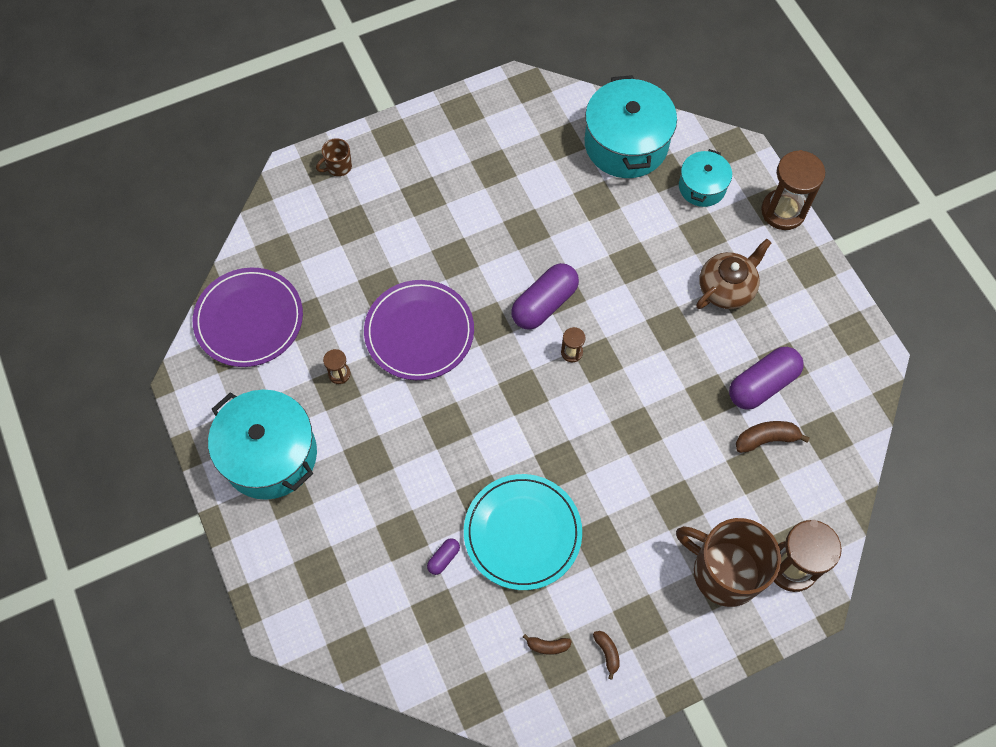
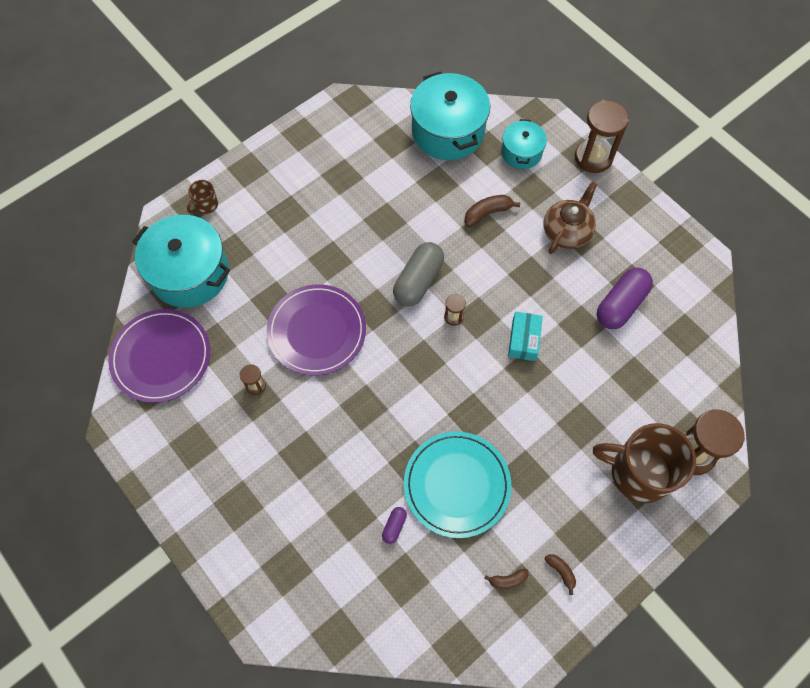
camera: 15 degrees left, 0 degrees up
turquoise pot [208,390,317,500] -> turquoise pot moved to [132,215,230,308]
purple capsule [511,263,579,330] -> grey capsule [393,242,444,307]
brown banana [736,421,810,453] -> brown banana moved to [464,195,520,227]
none -> turquoise box [508,312,543,361]

